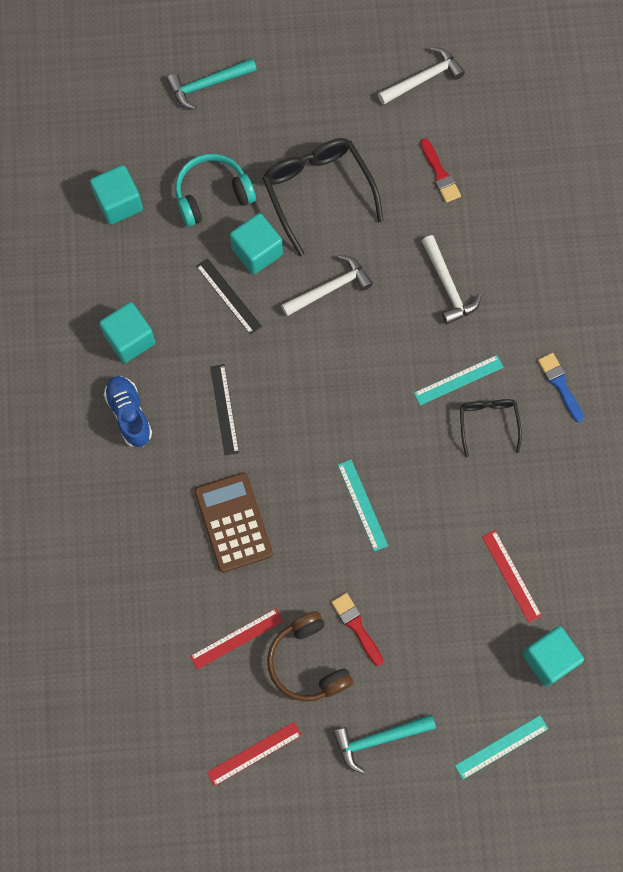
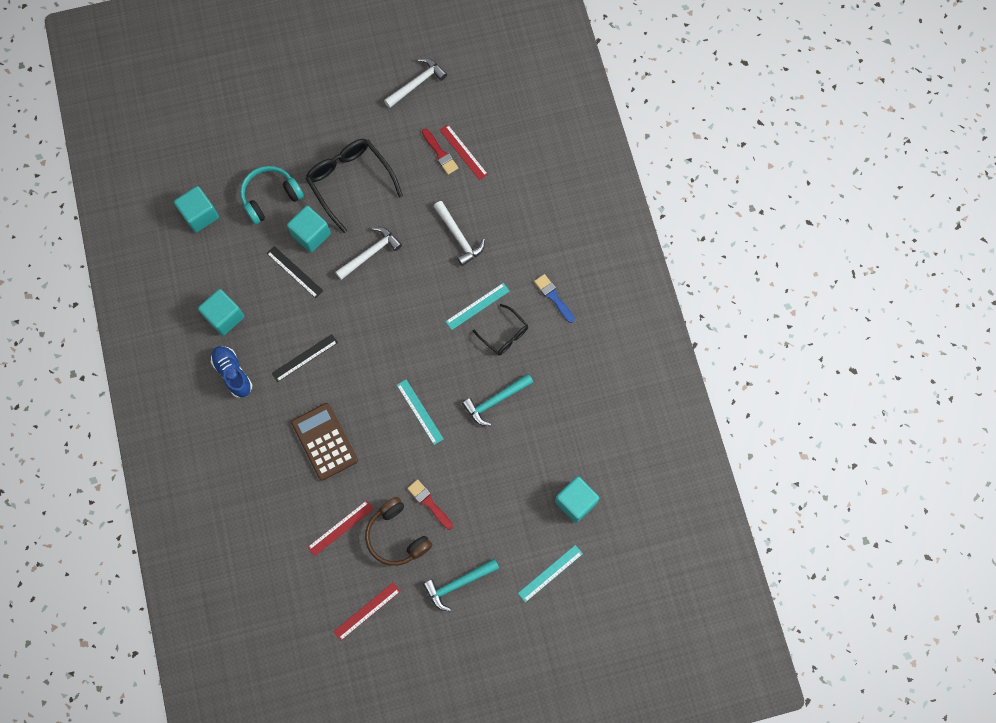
camera: 10 degrees left, 0 degrees up
turquoise hammer [167,58,257,110] -> turquoise hammer moved to [462,374,533,426]
black ruler [210,364,239,455] -> black ruler turned 75 degrees clockwise [272,334,338,382]
black glasses [460,399,522,457] -> black glasses turned 150 degrees clockwise [473,304,528,355]
red ruler [482,530,542,623] -> red ruler moved to [440,125,488,180]

